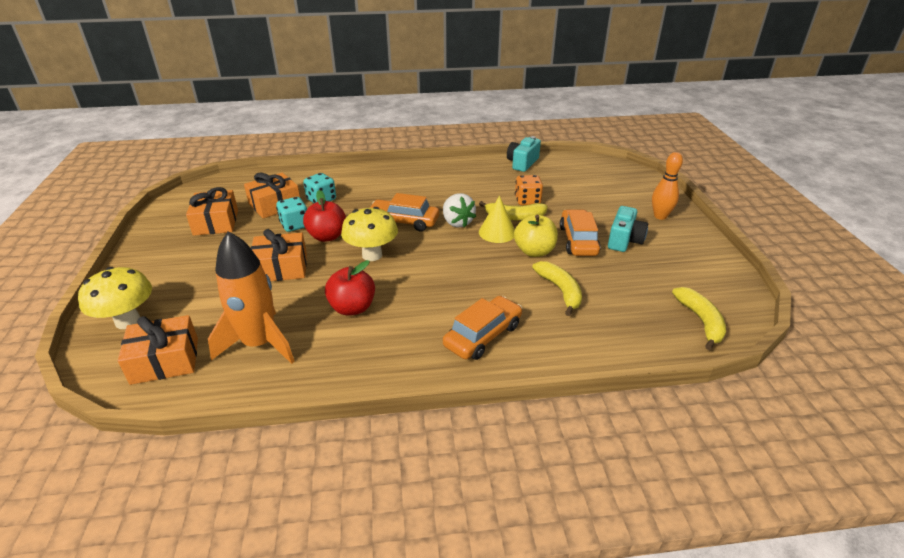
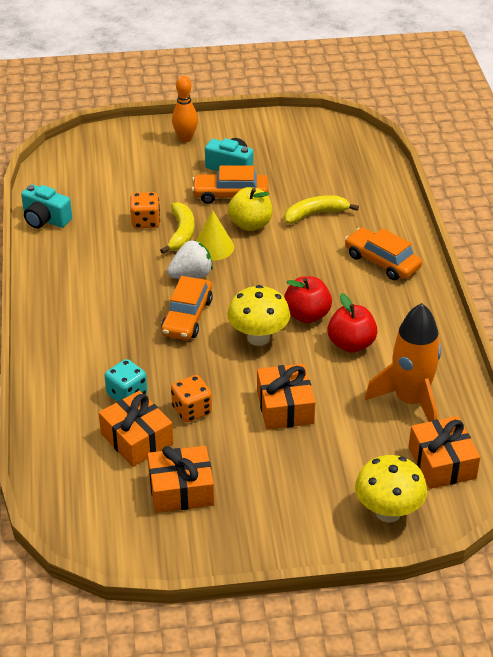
camera: 90 degrees left, 5 degrees up
turquoise dice [276,197,307,232] -> orange dice [171,375,212,423]
red apple [303,190,346,242] -> red apple moved to [284,276,332,323]
yellow banana [672,287,726,350] -> none

